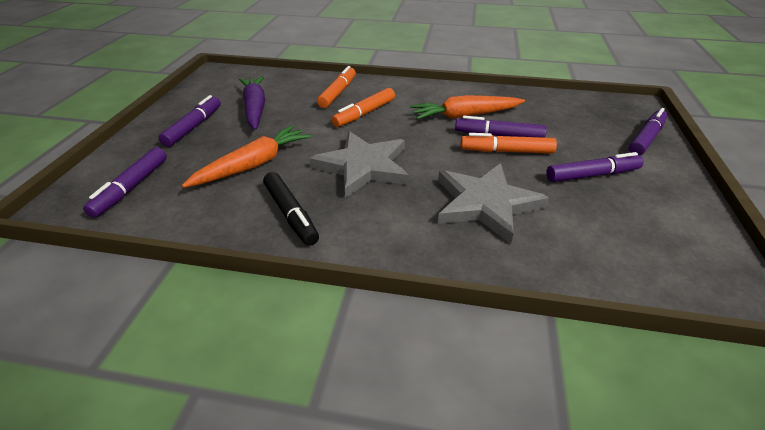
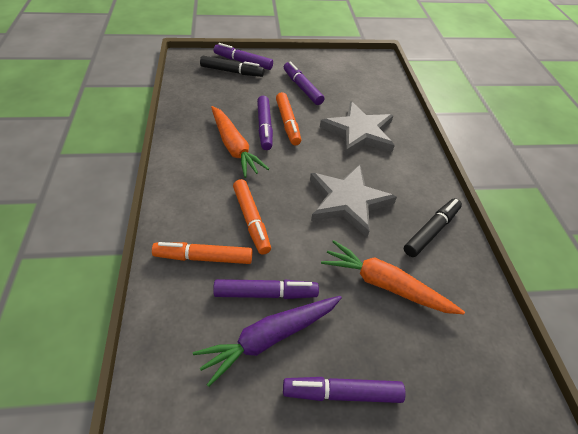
camera: 110 degrees left, 10 degrees up
purple marker [83,147,167,218] -> purple marker moved to [213,279,319,299]
orange marker [331,88,395,127] -> orange marker turned 45 degrees clockwise [233,179,271,255]
none -> black marker [200,56,264,77]

